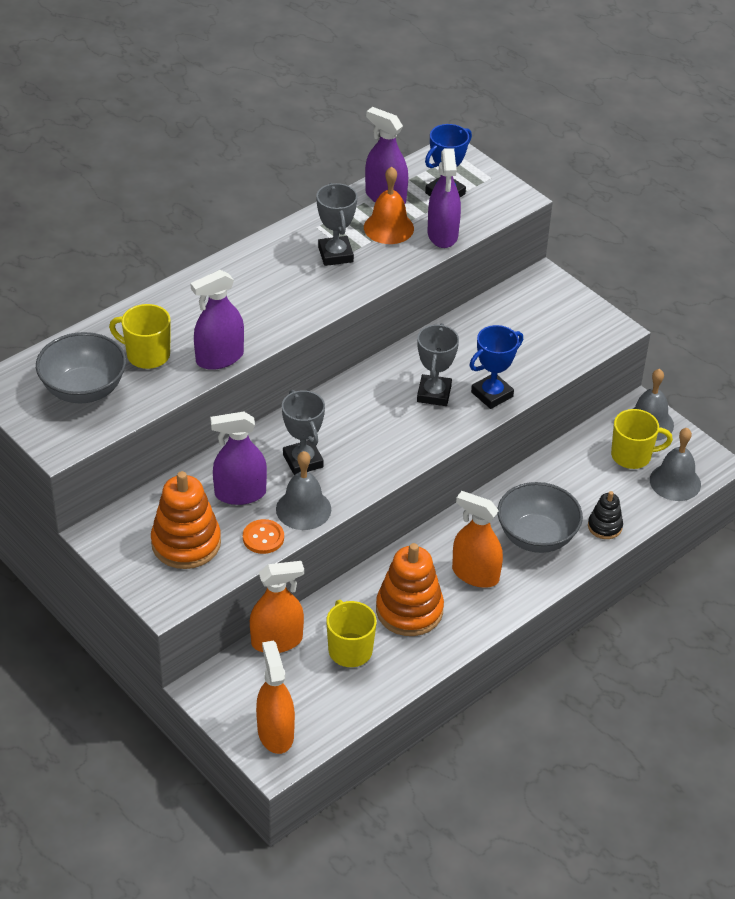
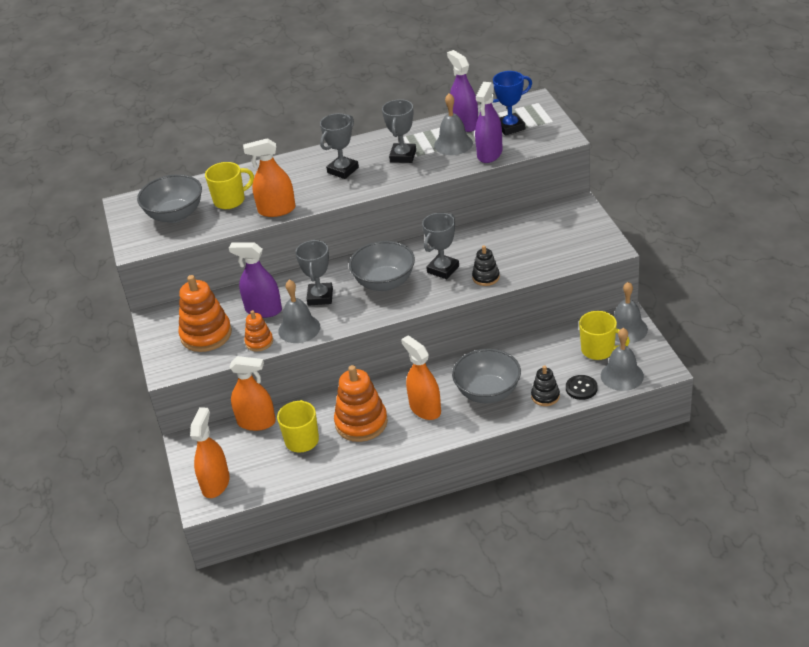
camera: 30 degrees right, 5 degrees down
yellow mug [109,304,171,369] -> yellow mug turned 105 degrees clockwise [205,162,254,209]
purple spray bottle [190,270,244,370] -> orange spray bottle [243,138,296,217]
orange button [243,519,284,554] -> orange stacking toy [244,310,273,352]
orange bell [364,167,414,244] -> grey bell [434,93,473,155]
blue trophy [470,325,523,409] -> black stacking toy [472,245,500,286]
none -> grey trophy [320,113,359,179]
none -> grey bowl [349,241,415,291]
none -> black button [566,375,598,400]

